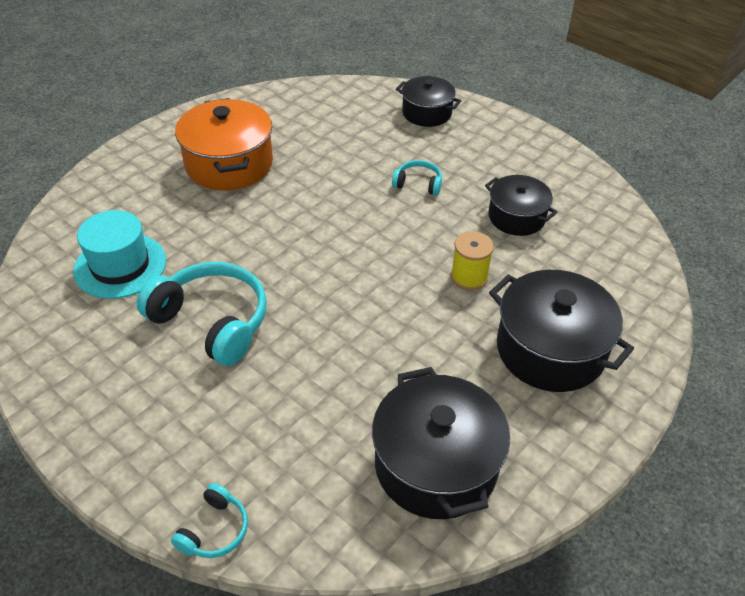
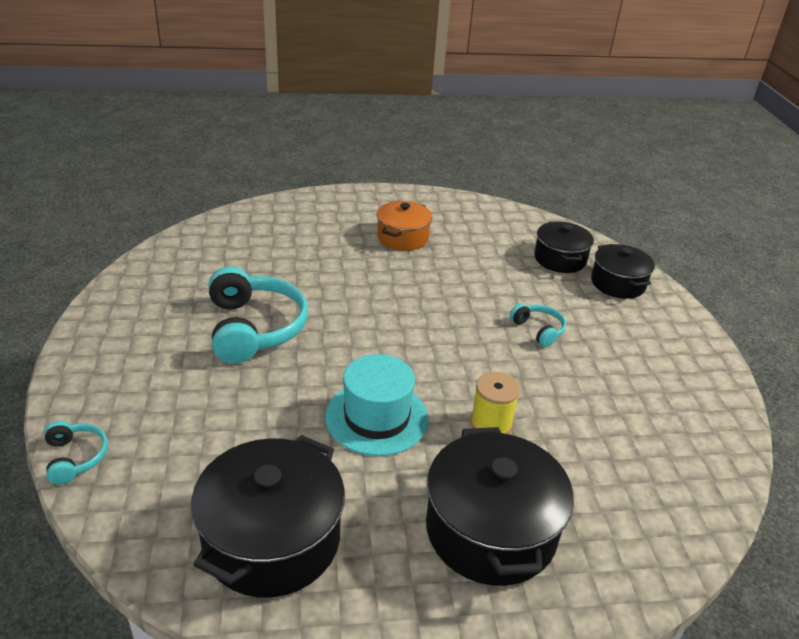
camera: 40 degrees right, 10 degrees down
turquoise hat [73,210,166,299] -> turquoise hat moved to [325,354,428,456]
turquoise headphones [171,483,248,558] -> turquoise headphones turned 90 degrees counterclockwise [44,421,108,485]
orange pot [175,98,273,190] -> orange pot [377,201,432,251], size x0.62
black pot [485,175,557,236] -> black pot moved to [534,221,594,273]

